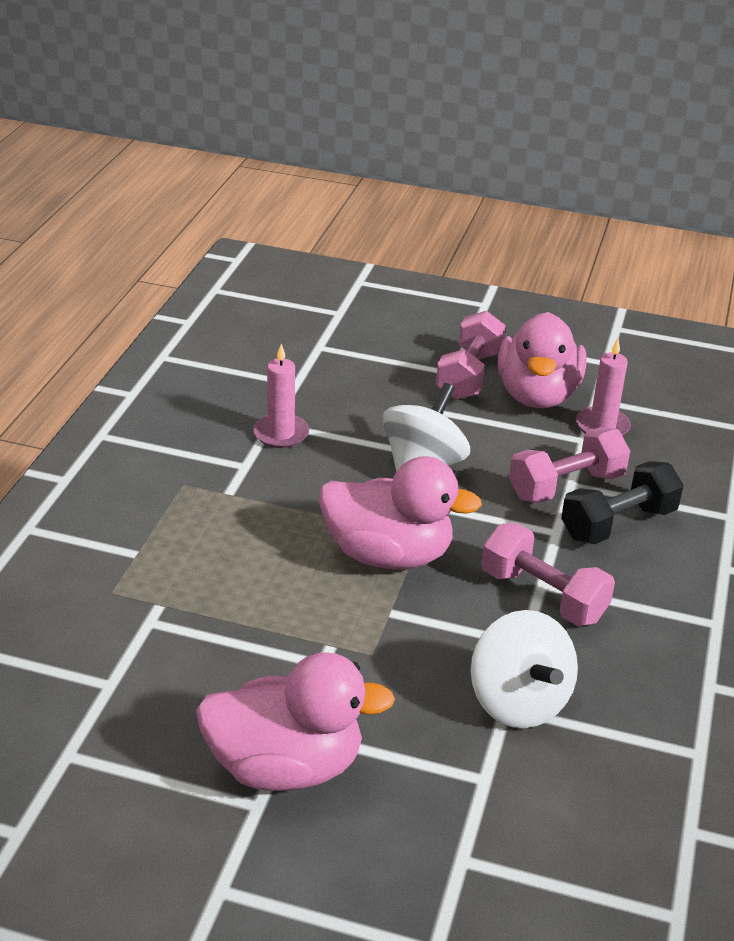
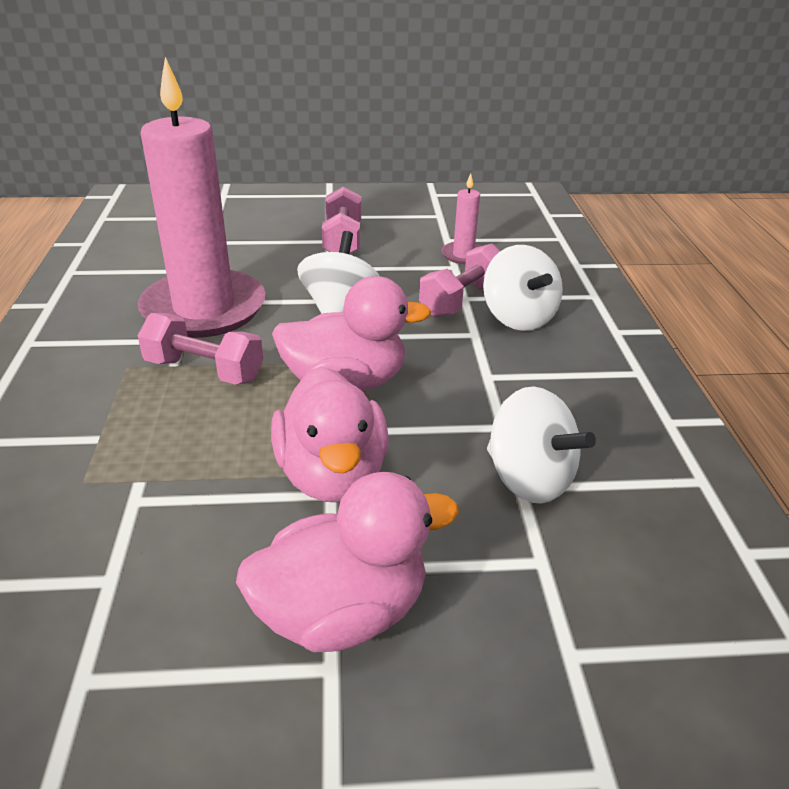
camera: 20 degrees left, 0 degrees up
pink candle [253,344,309,448] -> pink candle [138,57,266,338], size x2.41
pink dumbbell [481,523,615,626] -> pink dumbbell moved to [138,313,263,385]
pink duck [498,312,586,408] -> pink duck moved to [271,367,389,502]
black dumbbell [561,461,684,544] -> white spinning top [483,245,563,331]

